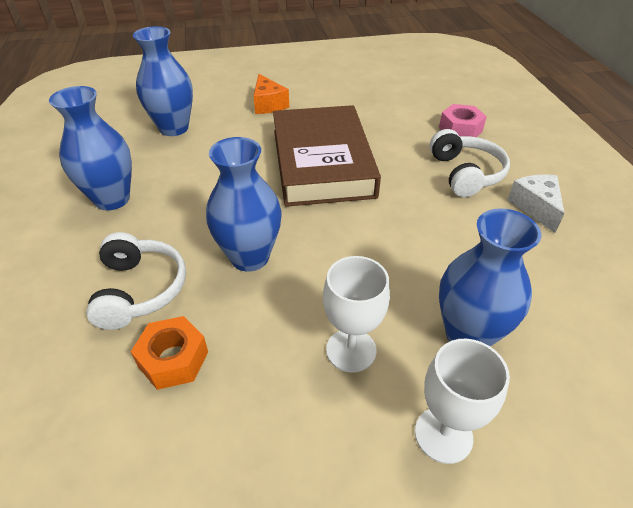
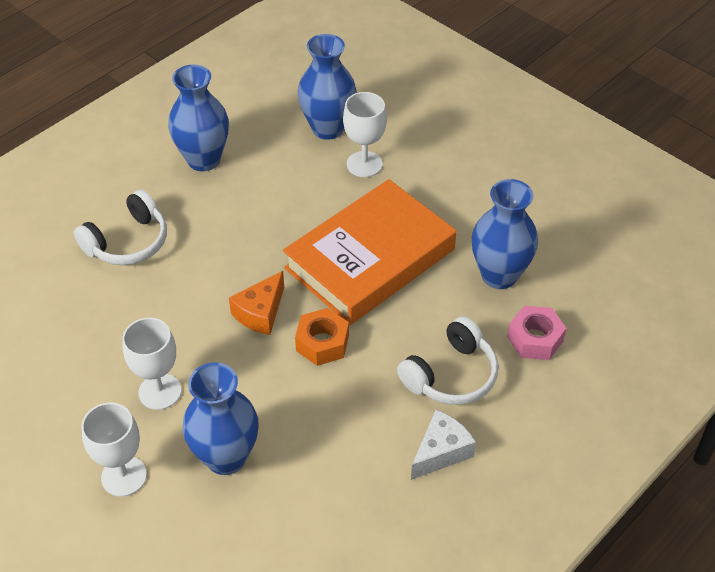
camera: 55 degrees right, 5 degrees up
orange nut [131,316,208,390] -> orange nut moved to [295,308,349,366]
blue vase [206,137,281,272] -> blue vase moved to [472,179,538,289]
orange cheese [253,74,289,114] -> orange cheese moved to [229,271,284,335]
brown book [273,105,381,207] -> orange book [283,179,456,325]
none -> white goblet [343,92,387,177]

